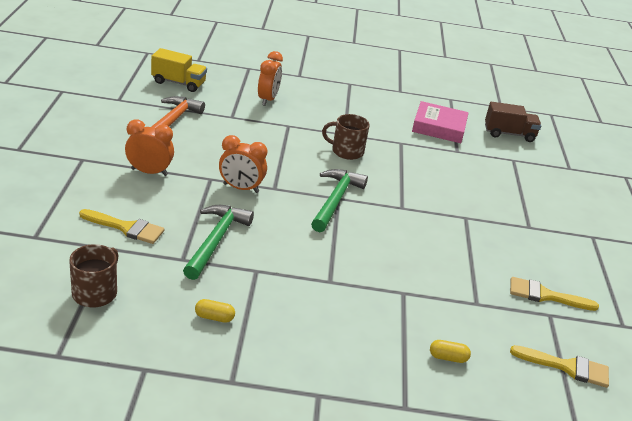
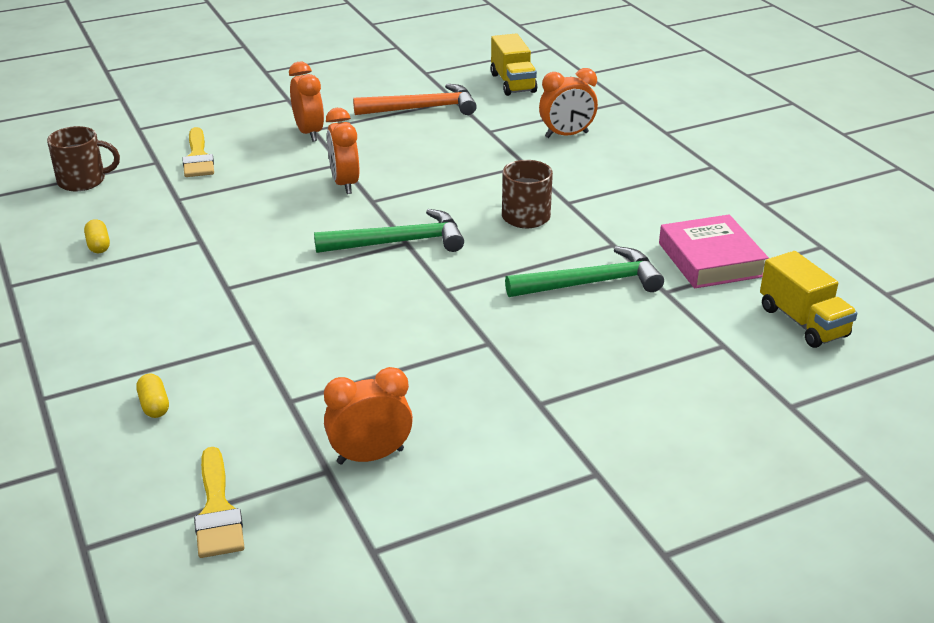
camera: 65 degrees right, 0 degrees up
green hammer [183,205,254,280] -> green hammer moved to [505,246,664,297]
brown truck [485,102,541,142] -> yellow truck [760,251,858,348]
yellow brush [510,277,599,311] -> orange clock [324,367,413,464]

